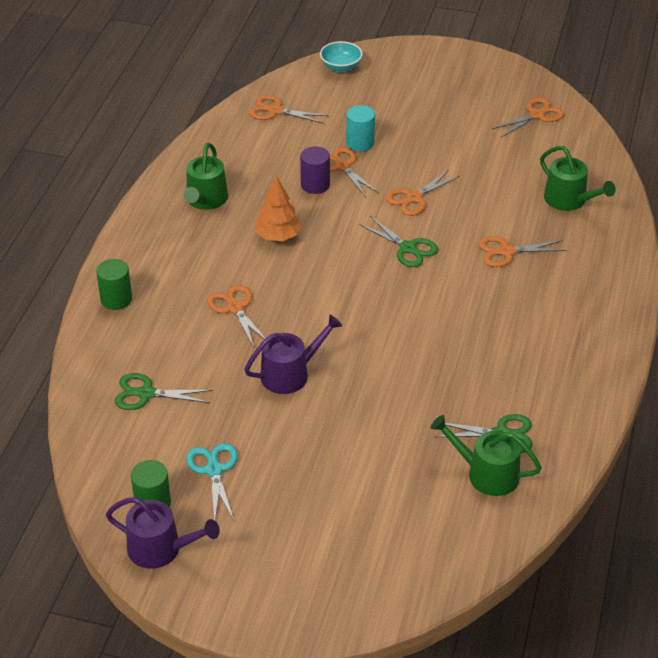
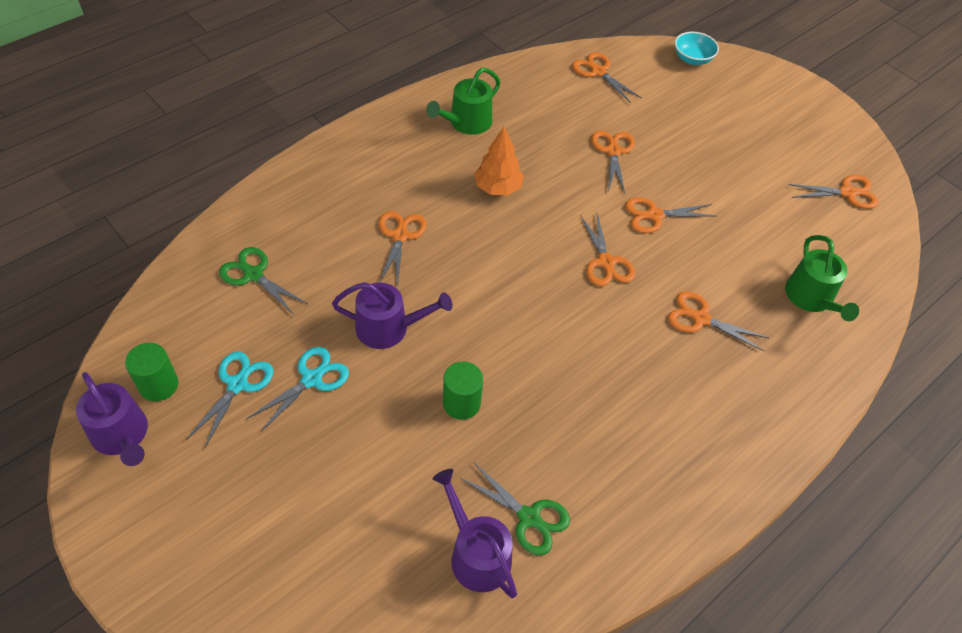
camera: 30 degrees right, 10 degrees up
green cylinder [96,259,132,310] -> green cylinder moved to [443,362,483,420]
purple cylinder [300,146,330,194] -> none
turquoise cylinder [346,105,375,151] -> none
green scissors [359,216,438,267] -> orange scissors [580,214,635,286]
green watering can [431,415,542,496] -> purple watering can [433,469,517,598]
none -> turquoise scissors [247,347,349,432]

